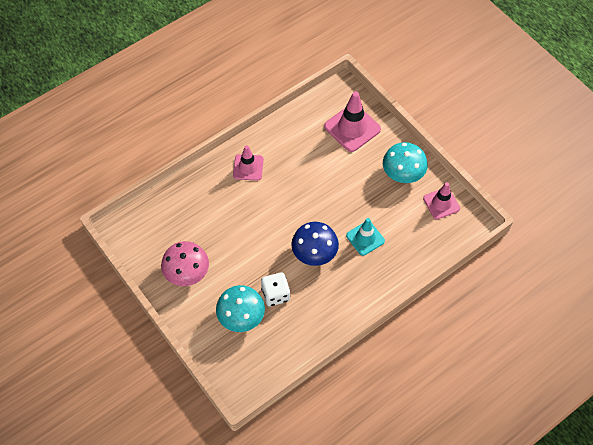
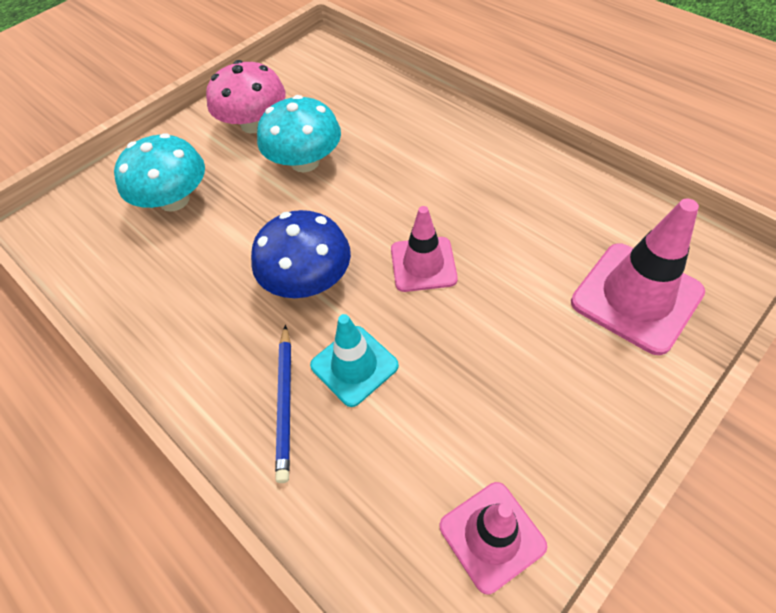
camera: 85 degrees right, 5 degrees down
pink traffic cone [233,145,264,181] -> pink traffic cone moved to [391,206,458,292]
white dice [261,272,290,306] -> none
turquoise mushroom [383,142,428,183] -> turquoise mushroom moved to [257,95,341,172]
none -> blue pencil [275,325,291,483]

